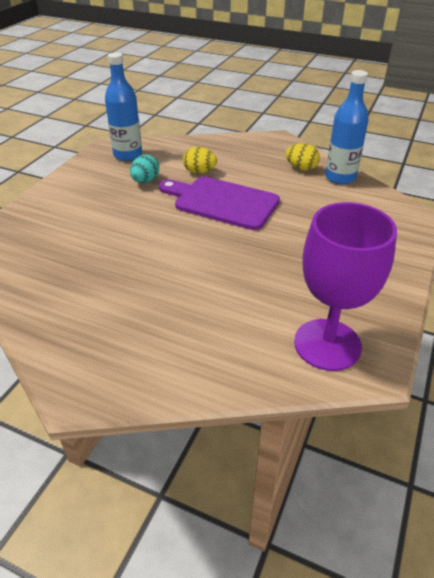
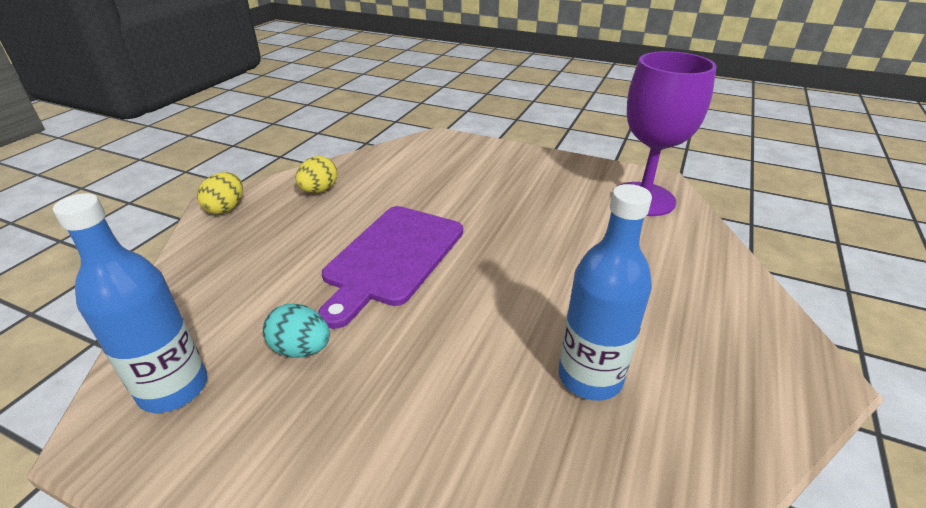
camera: 90 degrees left, 5 degrees down
yellow egg [183,147,217,174] -> yellow egg moved to [197,172,243,214]
blue bottle [325,70,369,184] -> blue bottle moved to [558,184,652,401]

